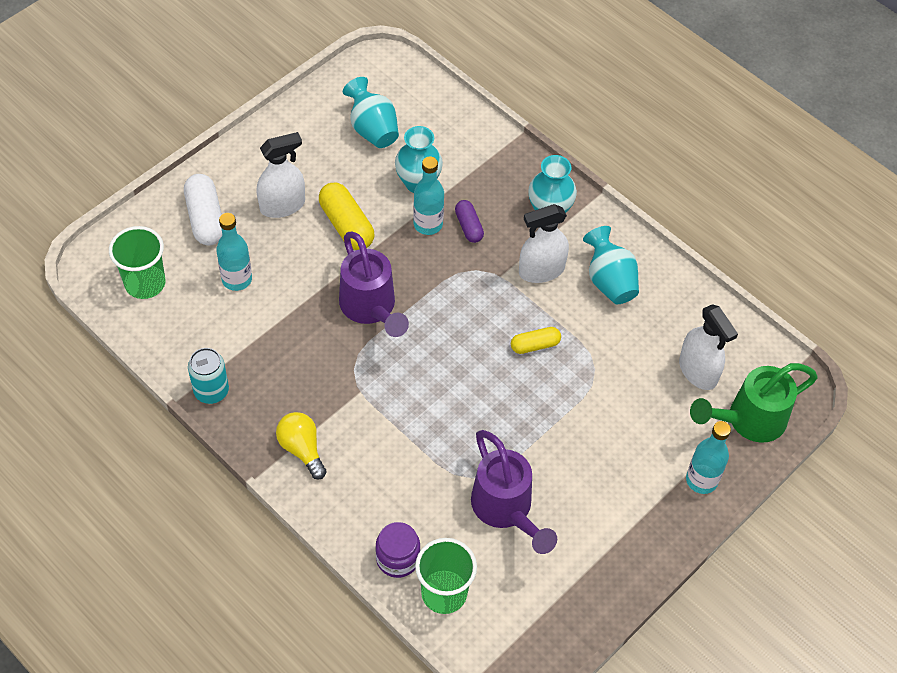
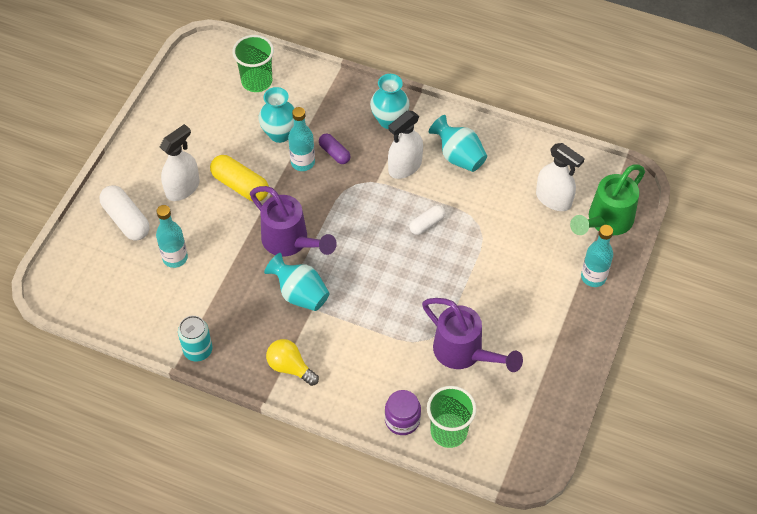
camera: 20 degrees left, 0 degrees up
green cup [109,226,165,299] -> green cup moved to [232,35,274,92]
turquoise vase [343,77,399,148] -> turquoise vase moved to [264,253,330,311]
yellow capsule [511,327,561,354] -> white capsule [409,205,445,235]

